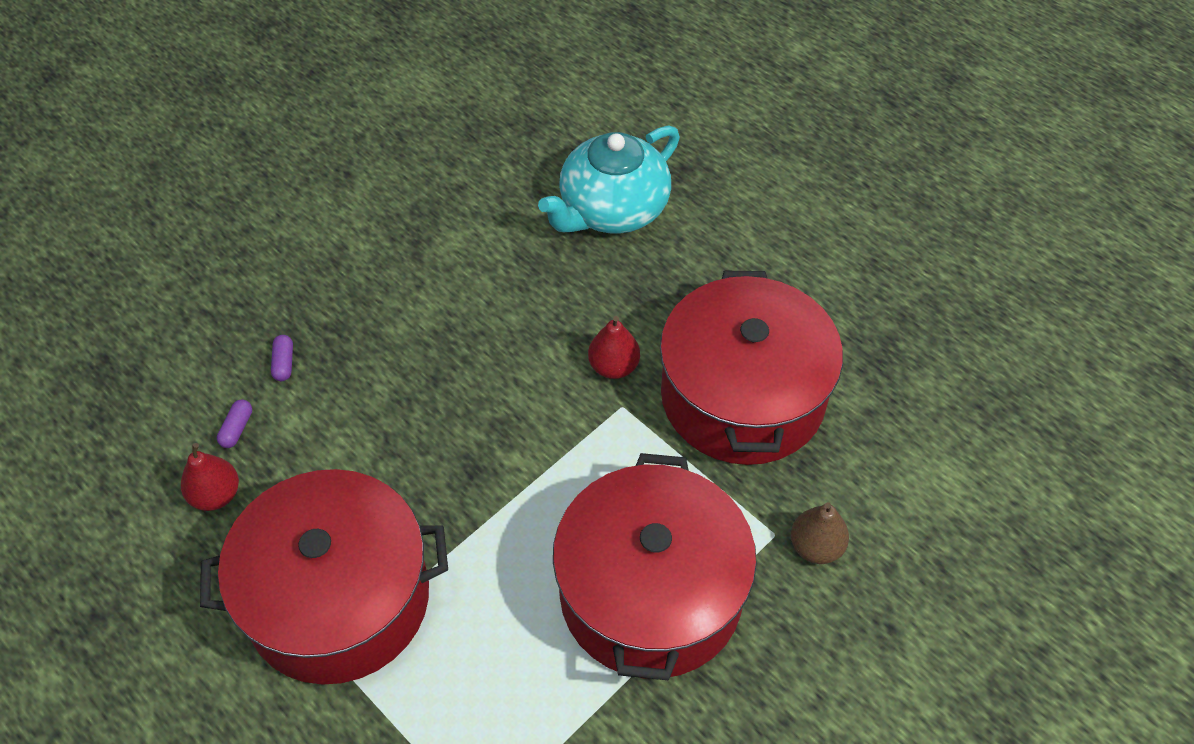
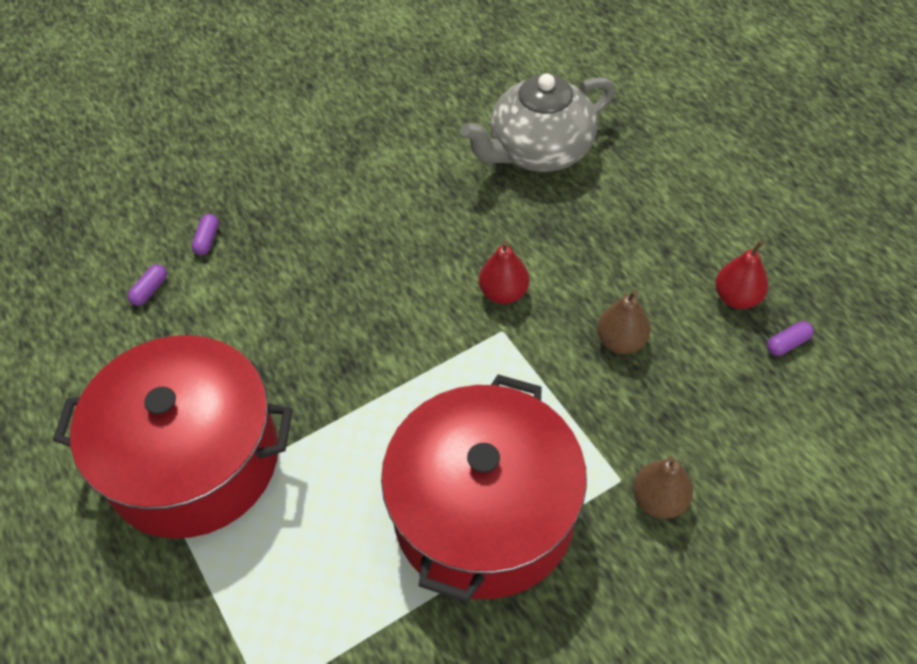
camera: 15 degrees right, 0 degrees up
red pear [181,443,239,511] -> red pear moved to [715,241,768,309]
turquoise teapot [538,126,680,234] -> grey teapot [461,73,615,172]
red pot [660,271,843,465] -> brown pear [597,290,651,354]
none -> purple capsule [767,321,814,356]

